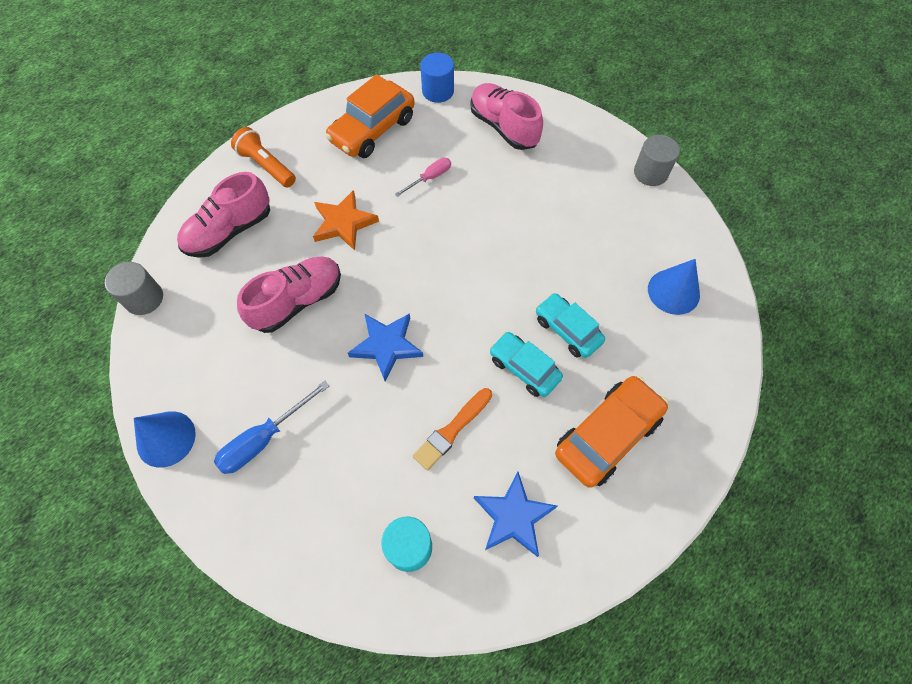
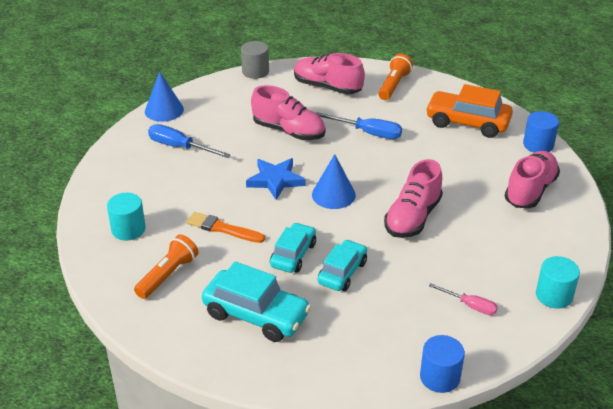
camera: 70 degrees right, 25 degrees down
orange star [313,190,379,251] -> blue screwdriver [316,112,402,139]
pink screwdriver [395,158,451,197] -> pink screwdriver moved to [429,283,498,315]
blue star [474,472,557,557] -> orange flashlight [134,234,199,299]
orange car [555,376,668,488] -> turquoise car [202,261,311,342]
grey cylinder [634,135,680,186] -> turquoise cylinder [536,256,580,309]
blue cone [648,259,700,315] -> blue cone moved to [312,154,356,209]
none -> pink shoe [384,159,443,238]
none -> blue cylinder [420,335,465,393]

